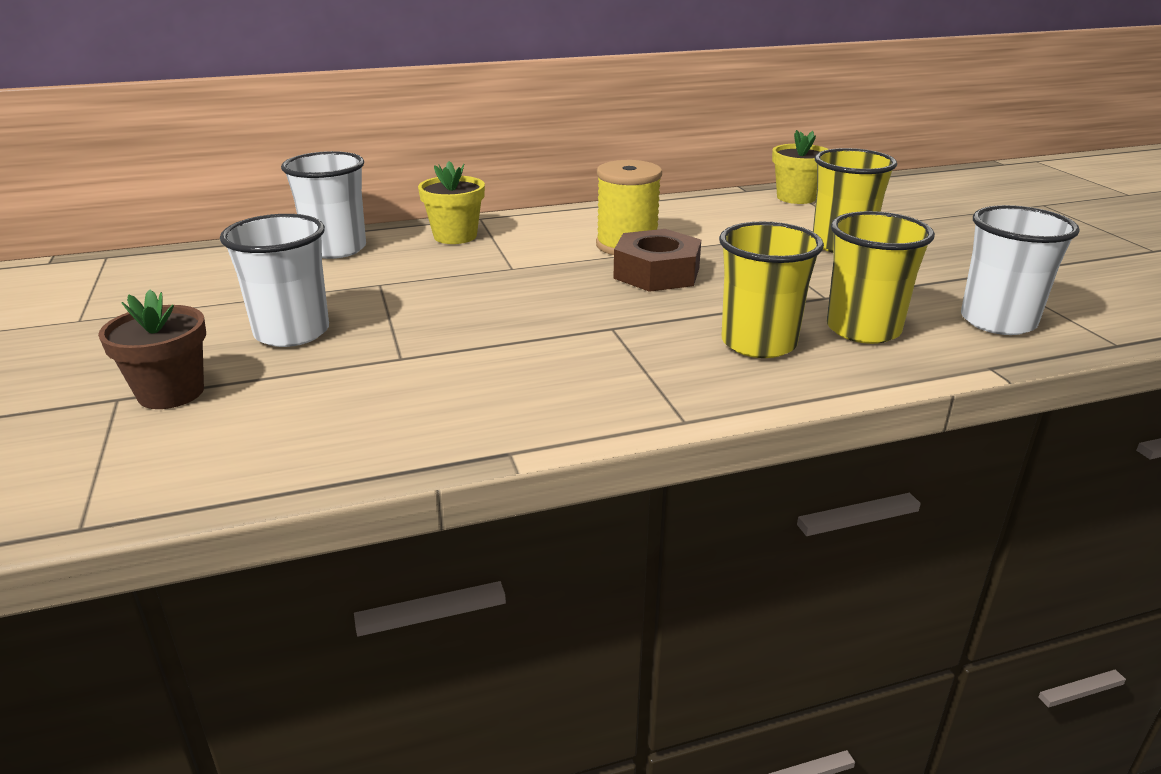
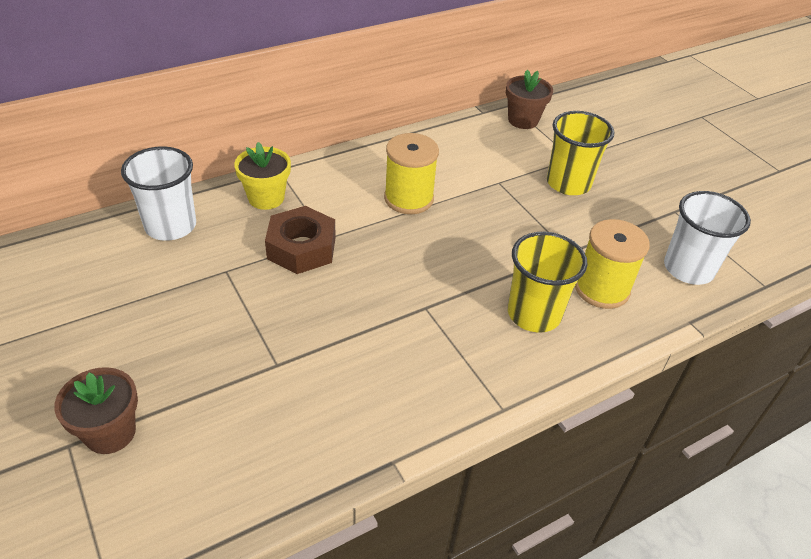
camera: 15 degrees left, 15 degrees up
white cup [220,214,329,347] -> none
brown nut [613,229,701,292] -> brown nut moved to [265,206,336,274]
yellow flower pot [772,130,829,204] -> brown flower pot [506,69,553,129]
yellow cup [827,211,935,344] -> yellow spool [575,219,650,309]

